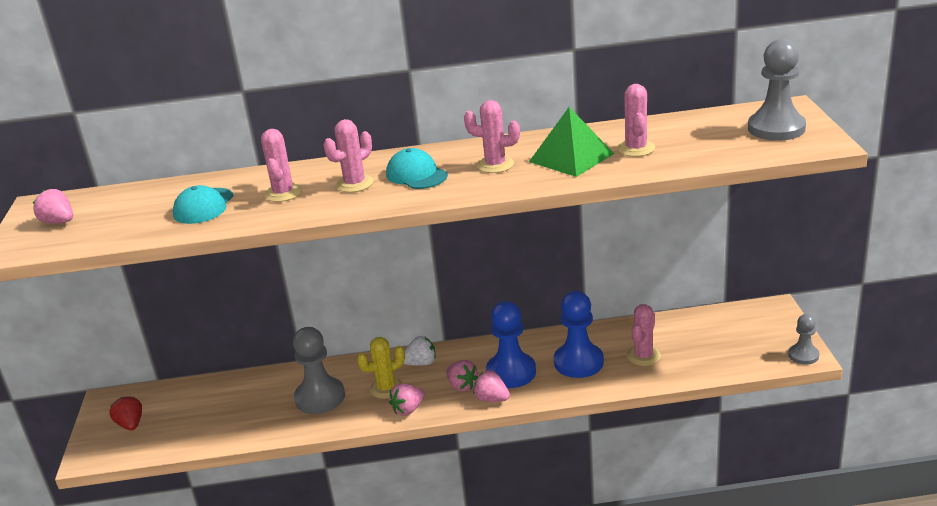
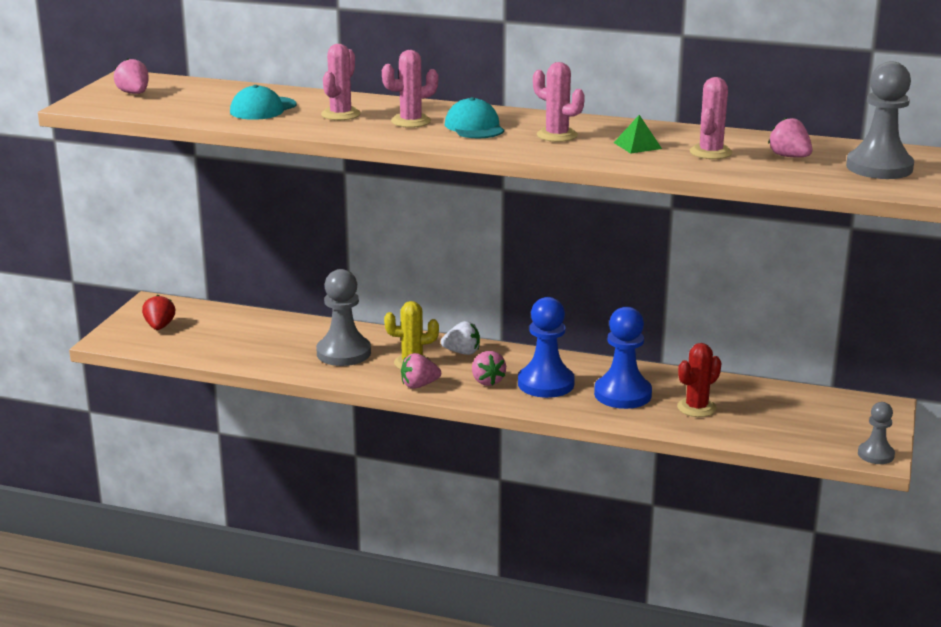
camera: 20 degrees right, 5 degrees down
pink strawberry [473,370,510,402] -> pink strawberry moved to [768,117,812,157]
green pyramid [529,107,614,177] -> green pyramid [614,115,662,154], size x0.53
pink cactus [627,304,661,366] -> red cactus [677,343,722,417]

